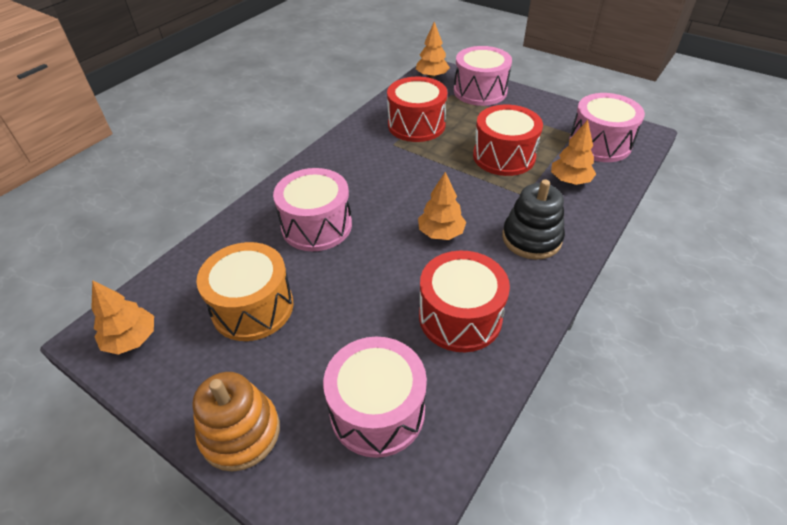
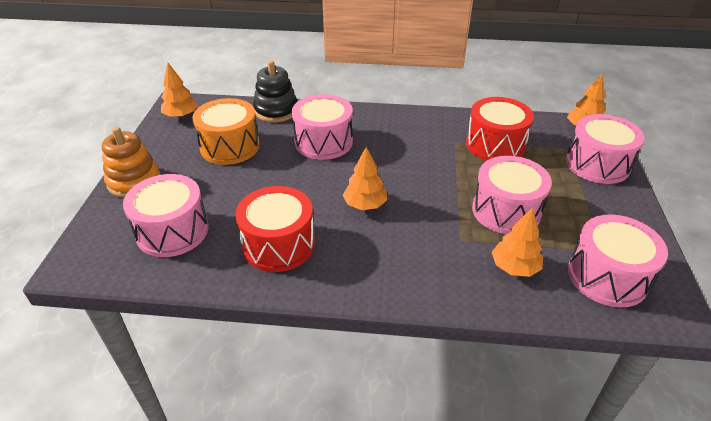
camera: 60 degrees right, 5 degrees down
red drum [473,105,543,176] -> pink drum [472,156,552,234]
black stacking toy [502,179,565,260] -> black stacking toy moved to [253,60,298,123]

